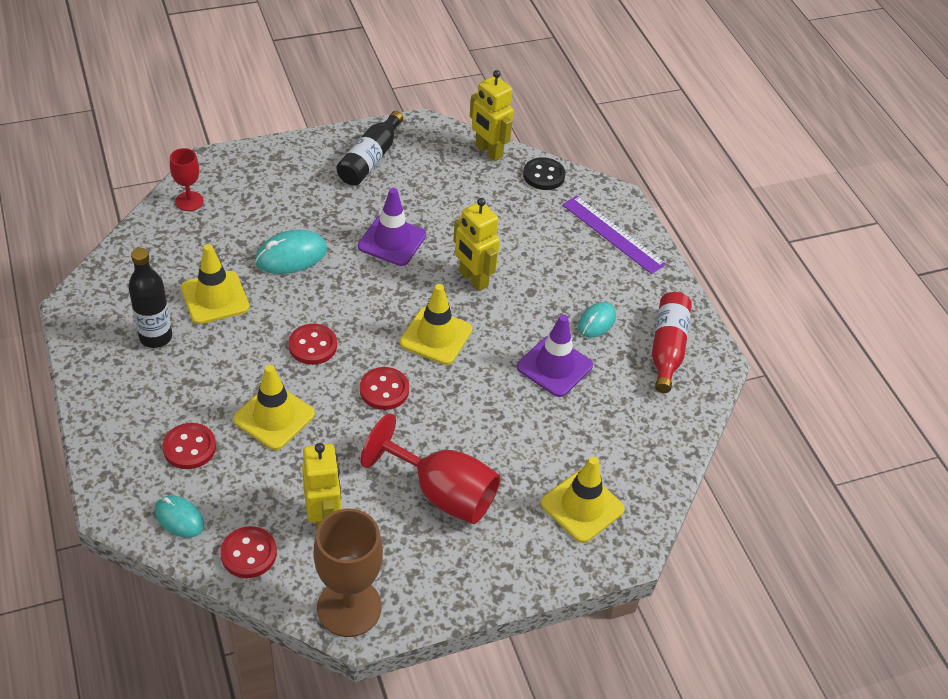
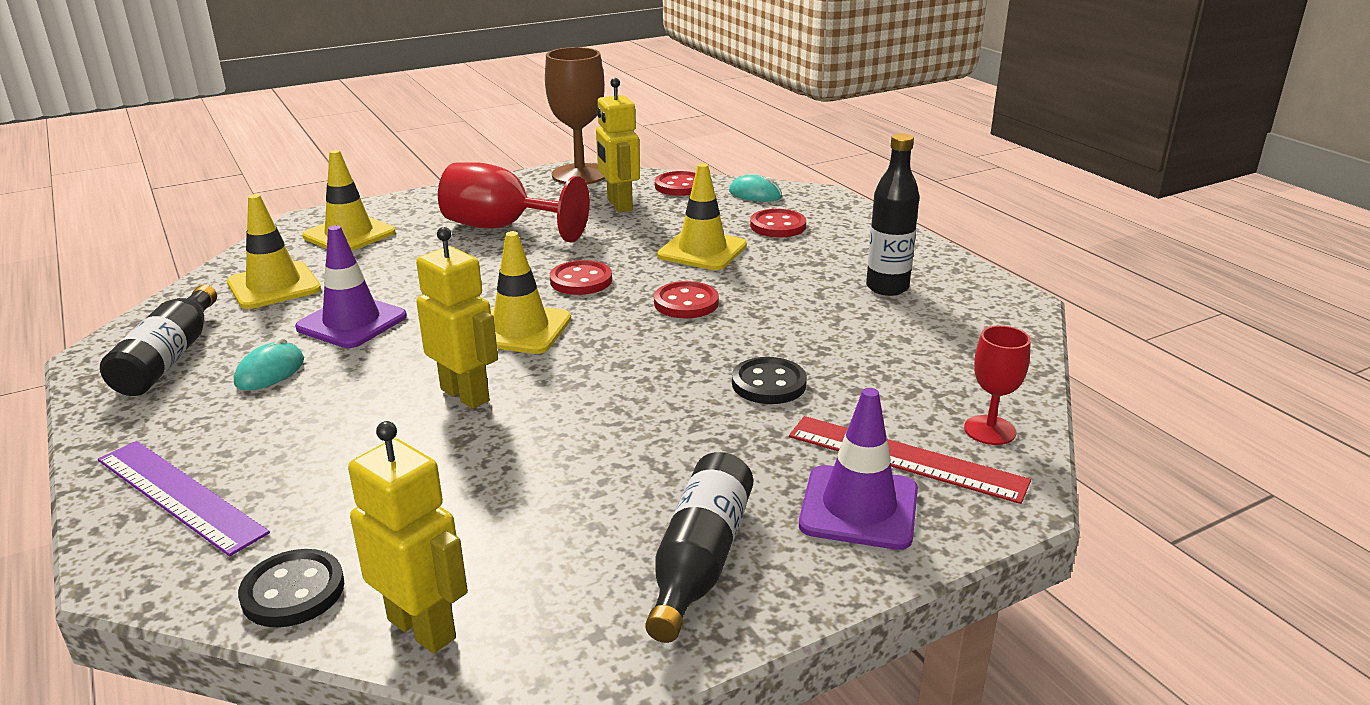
camera: 175 degrees right, 20 degrees down
yellow traffic cone [181,244,249,324] -> yellow traffic cone moved to [227,194,321,309]
turquoise mouse [255,230,327,274] -> black button [732,357,807,404]
purple traffic cone [358,188,426,266] -> purple traffic cone moved to [799,388,918,550]
red bottle [652,292,692,393] -> black bottle [100,285,217,396]
none -> red ruler [789,416,1031,504]

